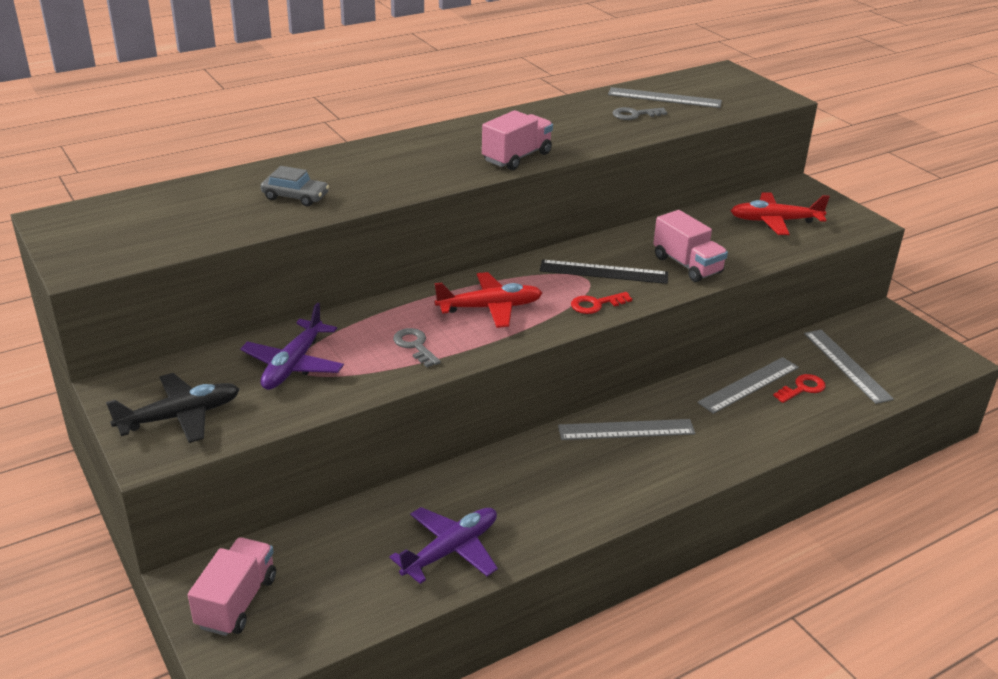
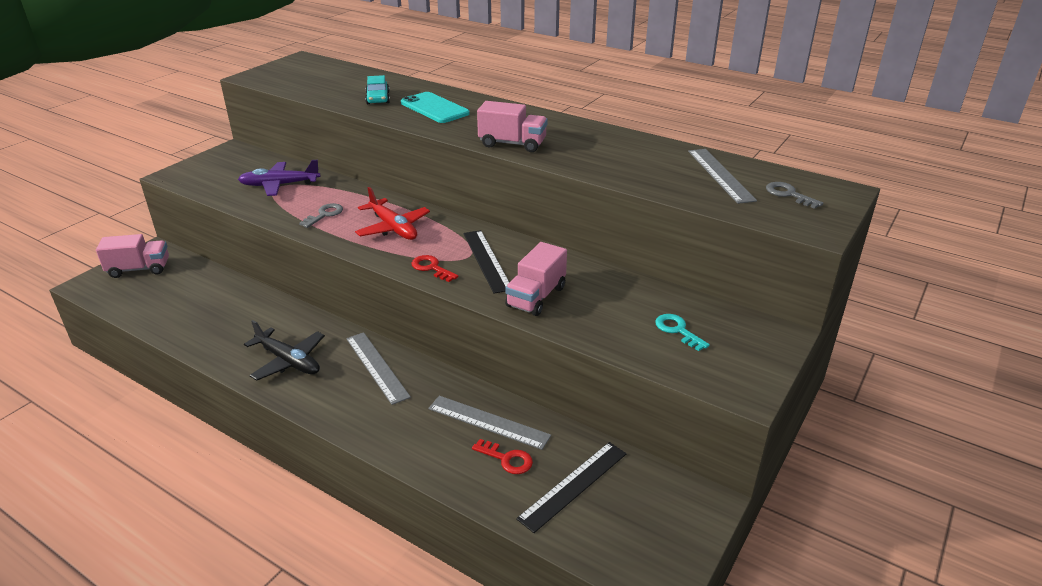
camera: 65 degrees right, 0 degrees up
black plane [106,373,239,443] -> black plane moved to [244,320,325,381]
grey car [260,166,329,206] -> turquoise car [365,75,390,104]
purple plane [389,507,498,584] -> none
grey key [613,107,667,120] -> grey key moved to [766,182,824,209]
red plane [731,192,830,235] -> turquoise key [655,314,710,351]
grey ruler [804,330,894,404] -> black ruler [516,442,627,533]
none -> turquoise phone [401,92,470,123]

